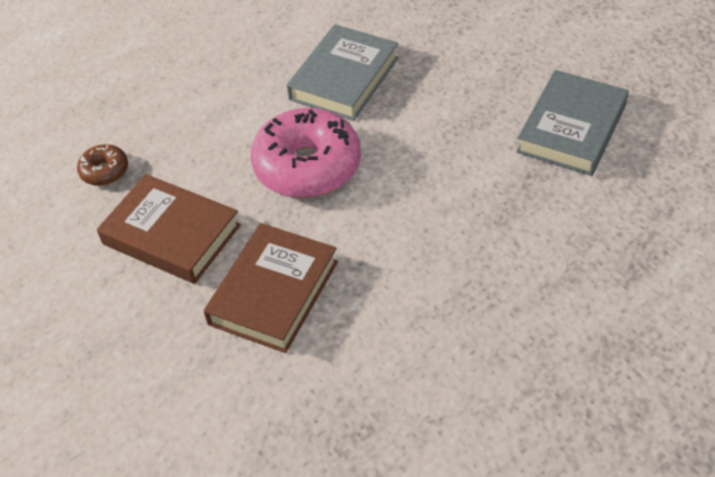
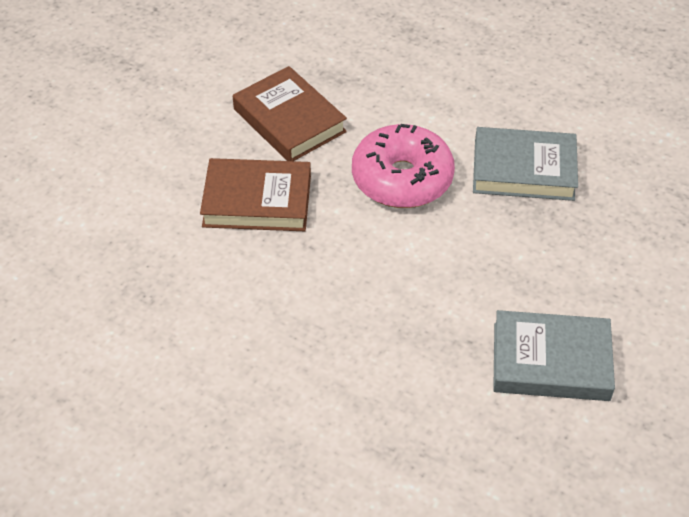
camera: 65 degrees right, 0 degrees up
brown donut [77,144,128,186] -> none
brown book [97,174,241,284] -> brown book turned 45 degrees counterclockwise [233,66,347,161]

